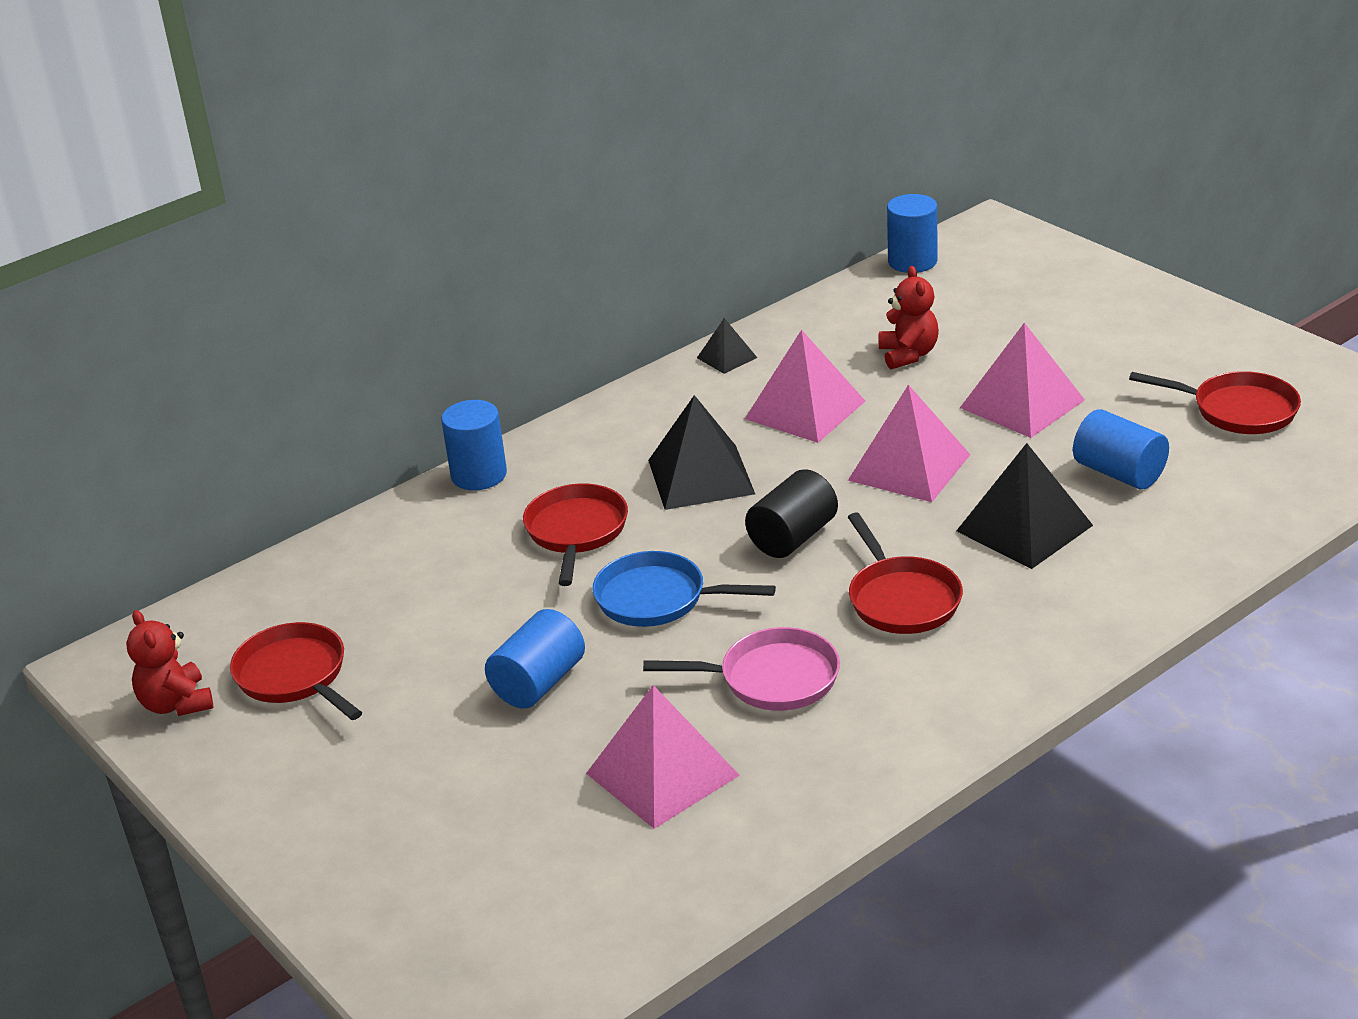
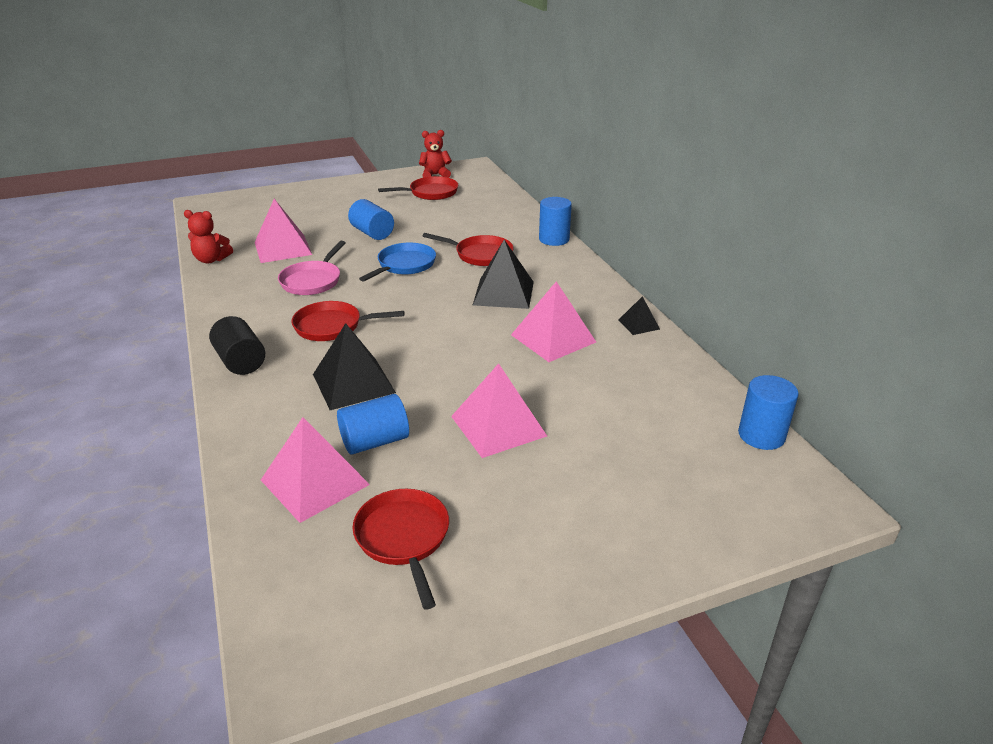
camera: 105 degrees right, 0 degrees up
black cylinder [745,469,838,558] -> black cylinder moved to [209,316,265,375]
pink pyramid [848,385,971,502] -> pink pyramid moved to [261,417,370,523]
red teddy bear [879,266,939,369] -> red teddy bear moved to [184,210,233,264]
red pan [1129,371,1301,434] -> red pan turned 120 degrees clockwise [353,489,449,609]

